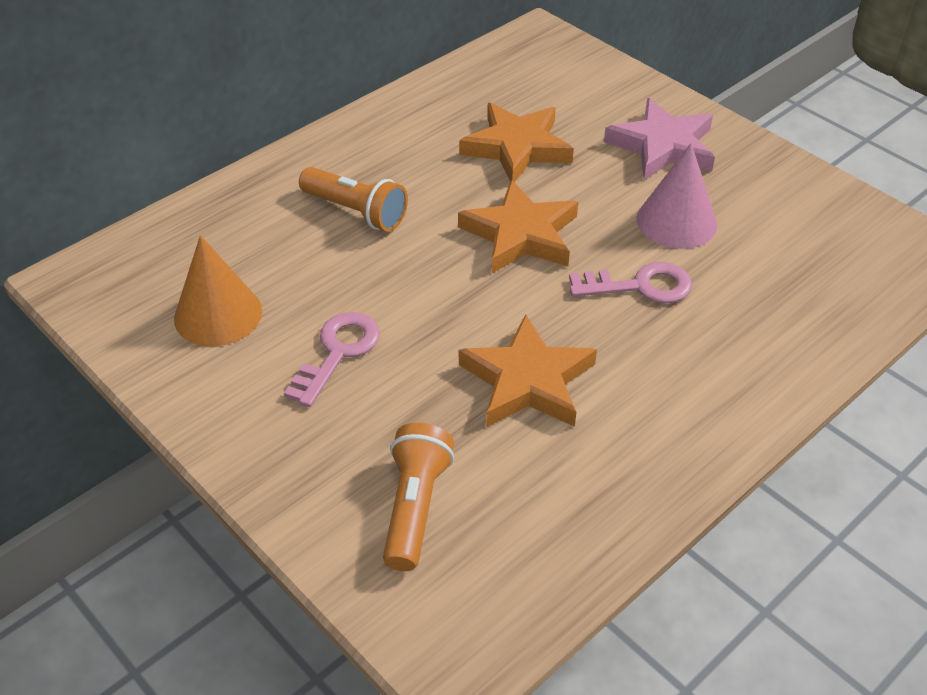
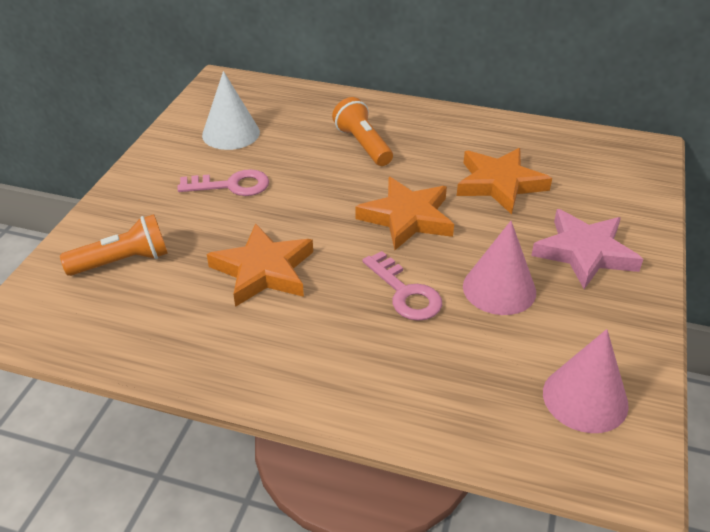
camera: 60 degrees right, 5 degrees down
orange cone [174,235,262,346] -> white cone [202,71,260,150]
orange flashlight [299,167,408,231] -> orange flashlight turned 150 degrees clockwise [332,97,393,166]
none -> pink cone [543,329,629,433]

